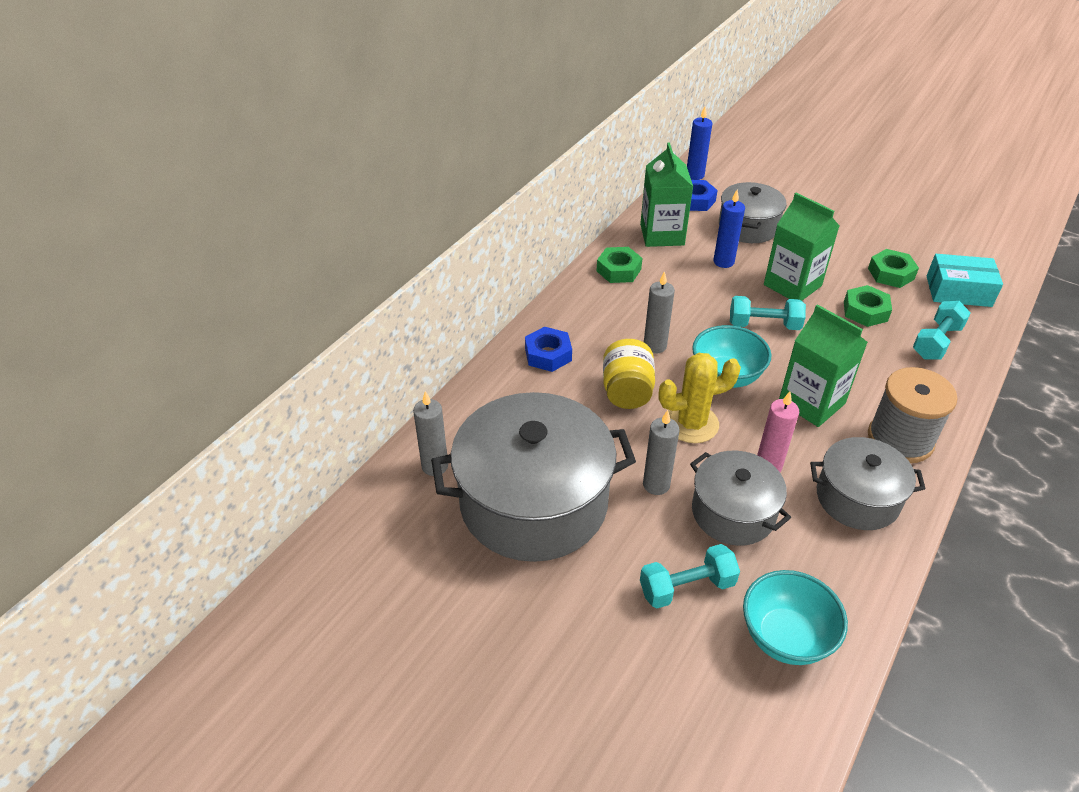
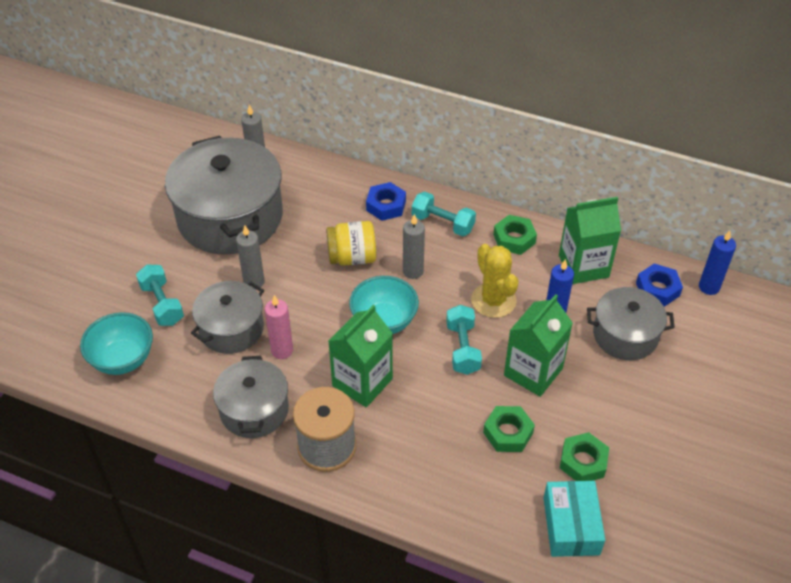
camera: 80 degrees right, 5 degrees up
yellow cactus [659,353,741,443] -> yellow cactus moved to [471,244,519,318]
turquoise dumbbell [913,301,971,359] -> turquoise dumbbell moved to [412,192,476,236]

